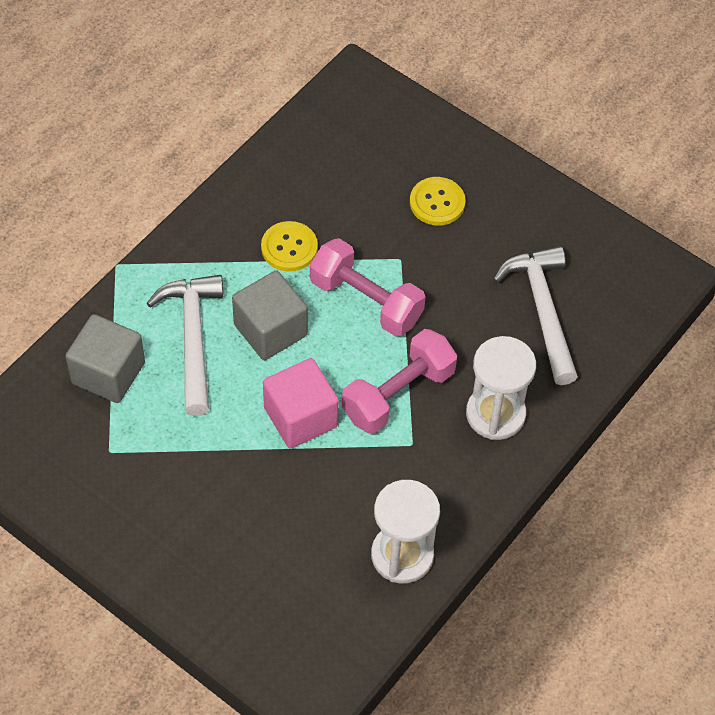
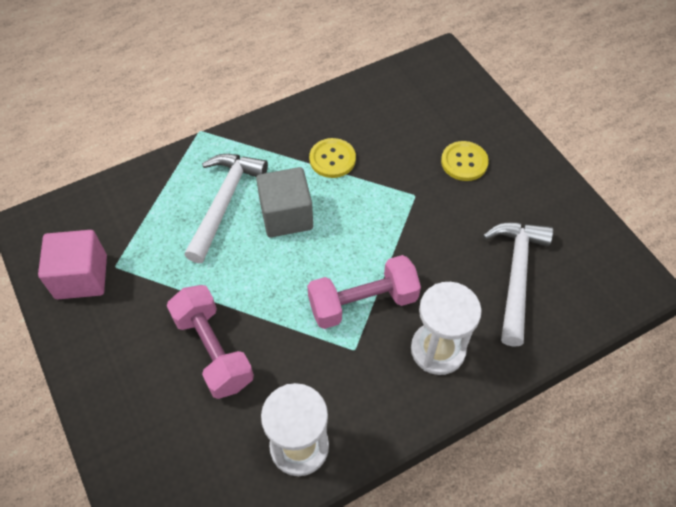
camera: 25 degrees right, 0 degrees up
grey cube [65,314,145,403] -> none
pink cube [263,358,339,449] -> pink cube moved to [38,230,107,299]
pink dumbbell [310,238,425,336] -> pink dumbbell moved to [167,285,254,399]

